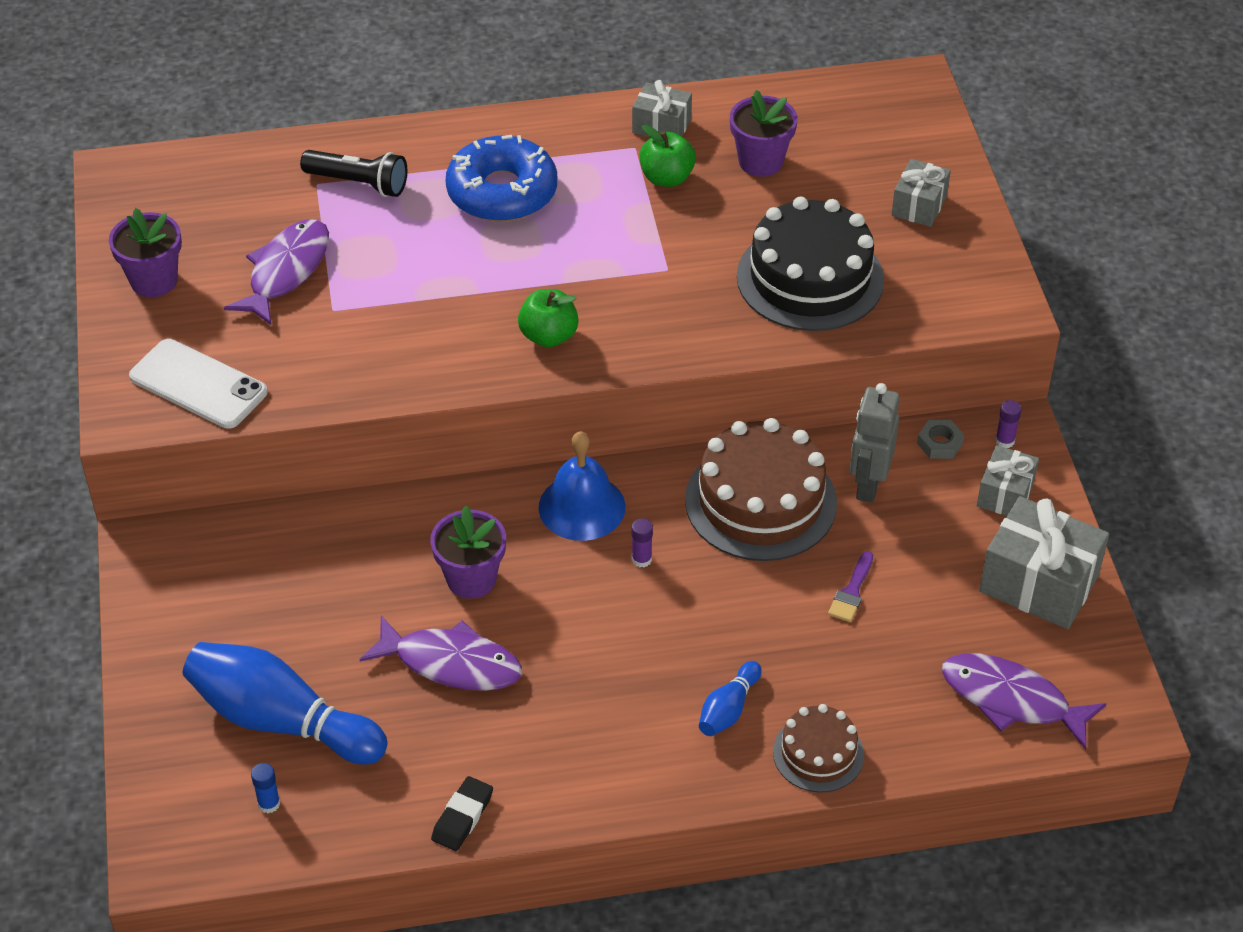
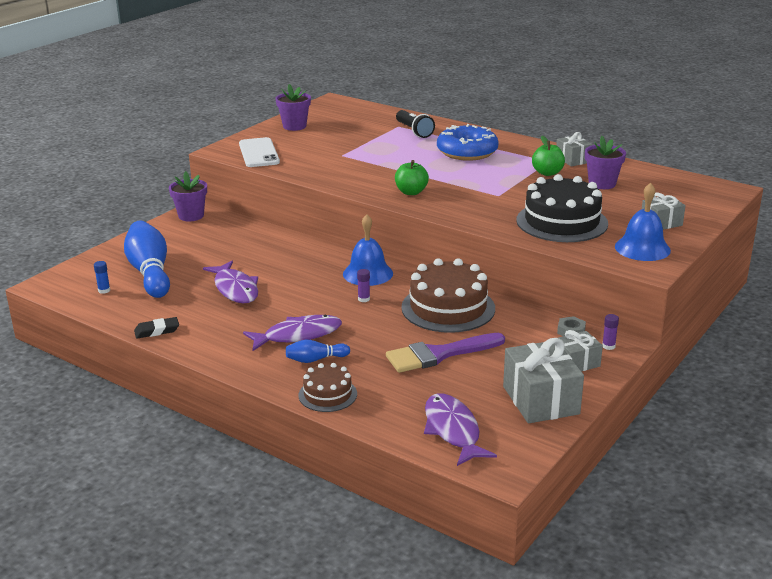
camera: 45 degrees right, 20 degrees down
purple fish [224,219,329,325] -> purple fish moved to [243,315,342,351]
purple flower pot [430,506,506,599] -> purple flower pot moved to [169,171,207,221]
purple brush [828,551,873,622] -> purple brush [386,333,505,373], size x2.12
grey robot [850,383,900,503] -> none
none -> blue bell [615,183,671,261]

